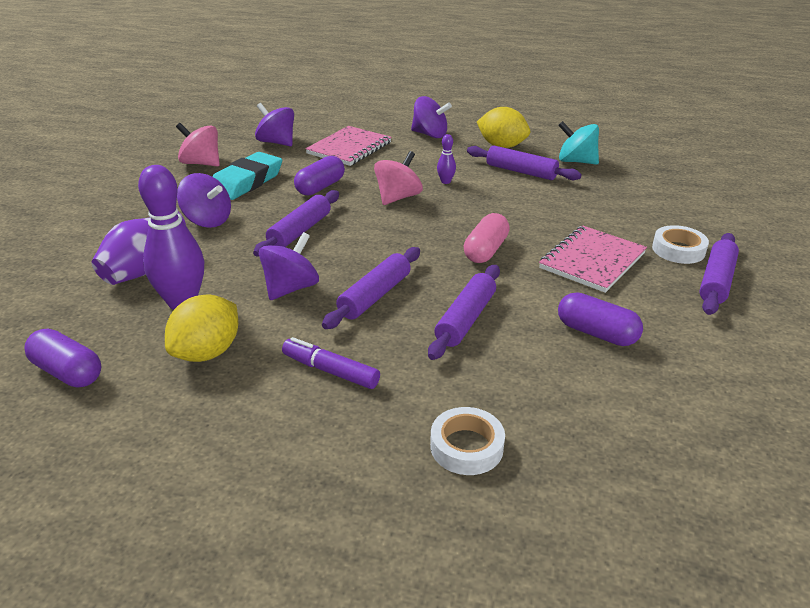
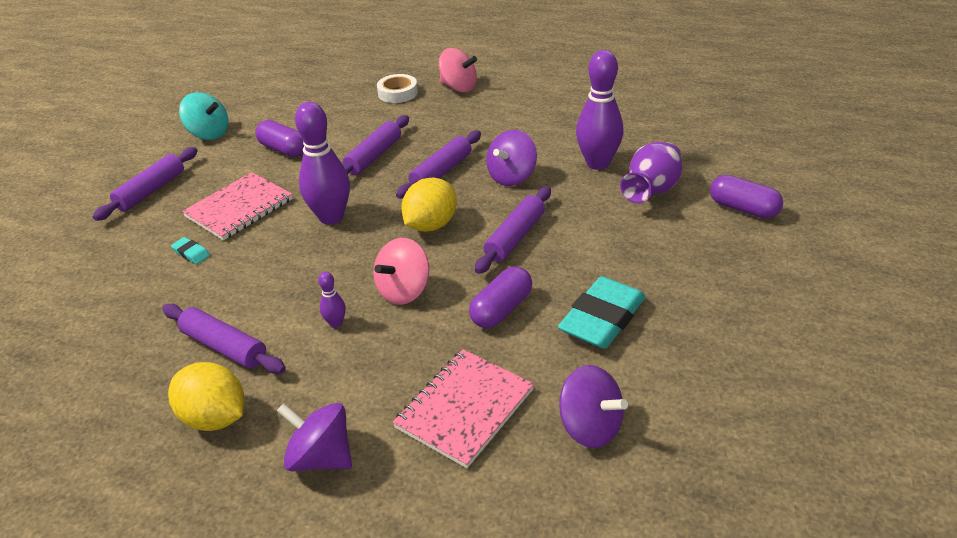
camera: 175 degrees left, 5 degrees up
purple capsule [24,329,101,388] -> purple capsule moved to [710,175,783,219]
yellow lemon [165,294,238,362] -> yellow lemon moved to [401,178,457,232]
pink spinning top [176,123,220,167] -> pink spinning top moved to [439,48,477,93]
purple spinning top [177,173,231,228] -> none
purple marker [282,337,380,389] -> none
pink capsule [464,213,510,263] -> purple bowling pin [295,102,350,225]
turquoise spinning top [558,121,599,165] -> turquoise spinning top moved to [179,92,228,140]
white tape [652,225,709,264] -> none
none -> turquoise eraser [171,237,210,264]

